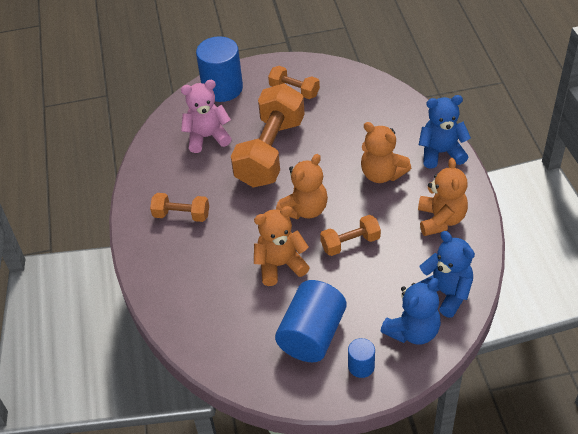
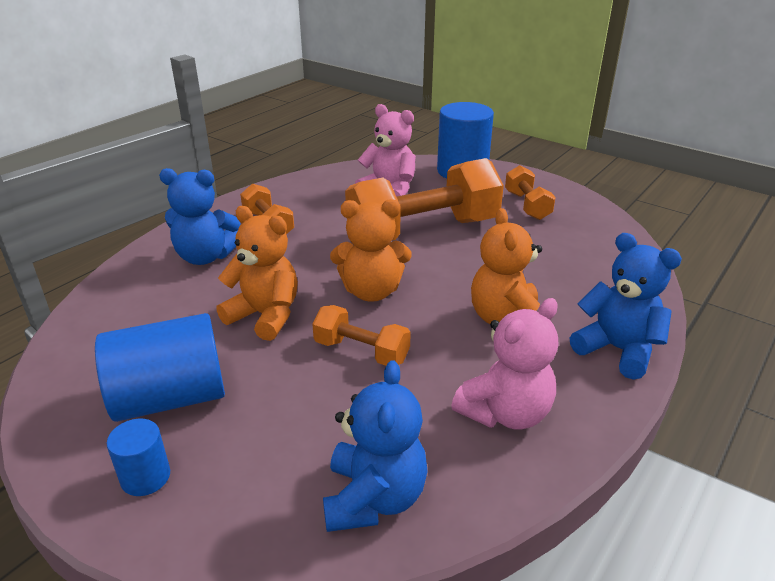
camera: 45 degrees right, 15 degrees down
blue teddy bear [380,278,441,345] -> blue teddy bear moved to [159,168,240,265]
orange teddy bear [418,158,468,236] -> pink teddy bear [451,298,558,430]

